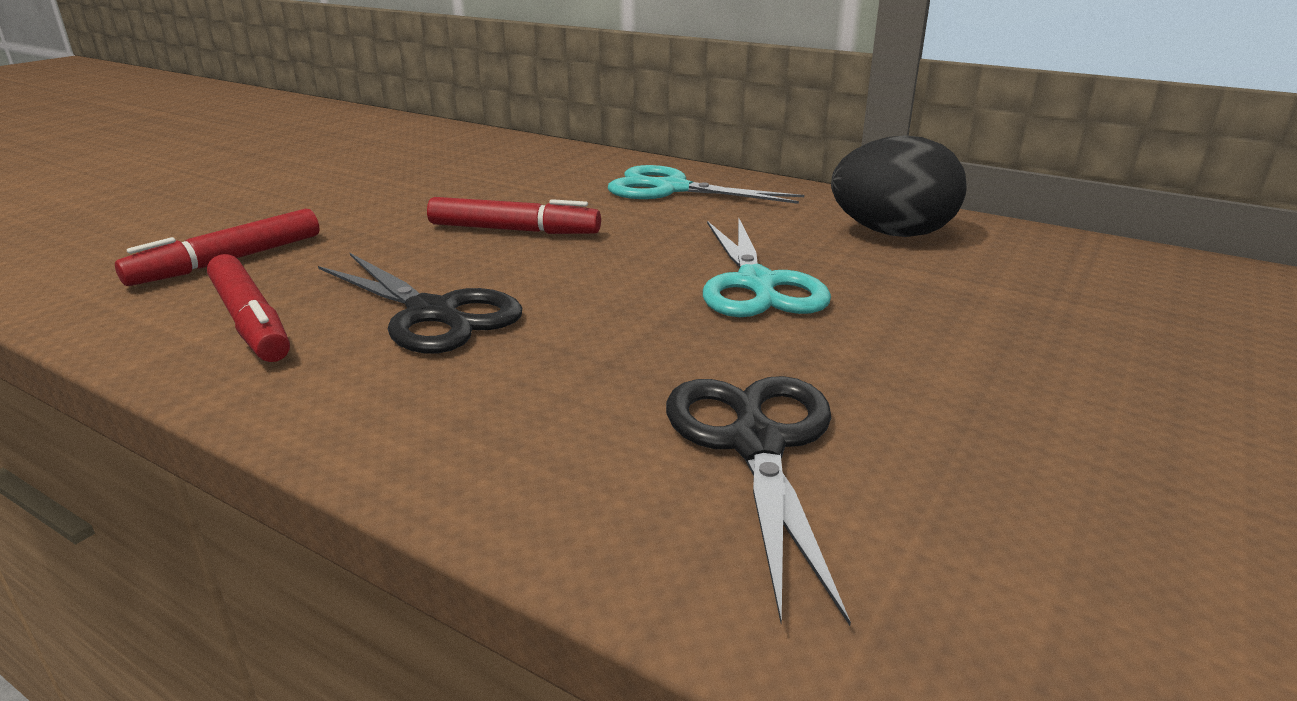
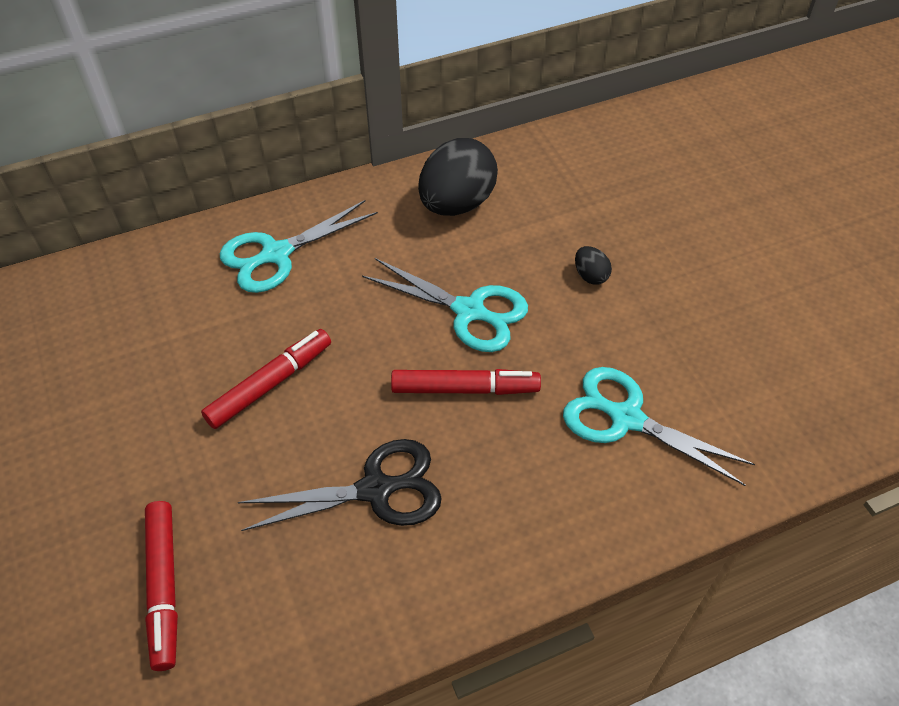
camera: 55 degrees left, 25 degrees up
red marker [207,254,290,362] -> red marker moved to [391,369,541,395]
black scissors [666,376,851,626] -> turquoise scissors [563,367,755,486]
none -> black egg [575,246,612,285]

